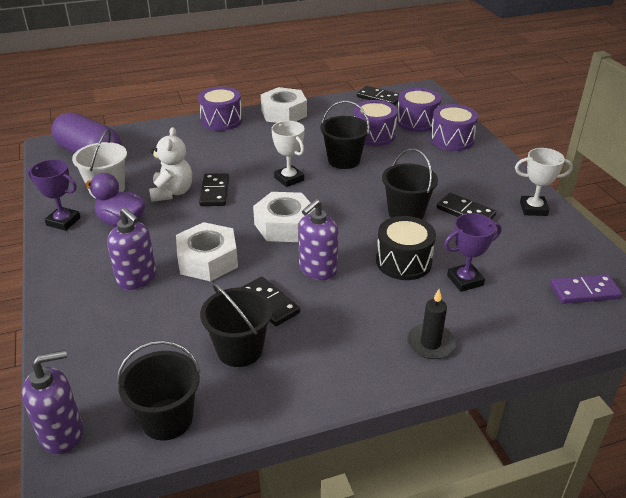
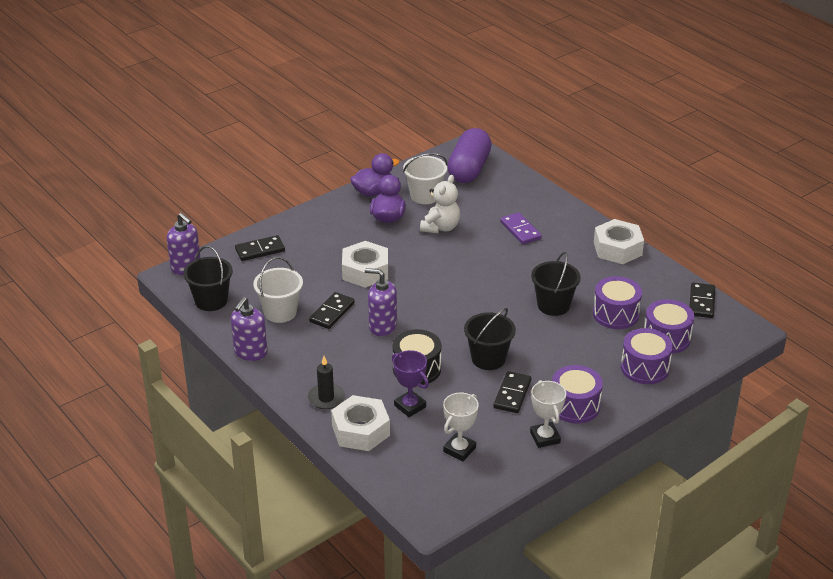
camera: 70 degrees right, 0 degrees up
purple trophy [28,159,81,231] -> purple duck [350,153,399,197]
purple soap dispenser [107,208,156,290] -> purple soap dispenser moved to [231,297,268,361]
white teddy bear [149,127,192,202] -> white teddy bear turned 45 degrees counterclockwise [420,175,460,233]
purple drum [198,87,242,131] -> purple drum moved to [552,365,603,424]
black domino [199,173,229,206] -> black domino moved to [235,235,285,261]
black bucket [200,282,272,367] -> white bucket [253,257,303,323]
white nut [253,192,316,242] -> white nut moved to [331,395,390,451]
white trophy [271,121,305,187] -> white trophy moved to [443,393,479,461]
purple domino [550,274,622,304] -> purple domino moved to [500,212,542,245]

